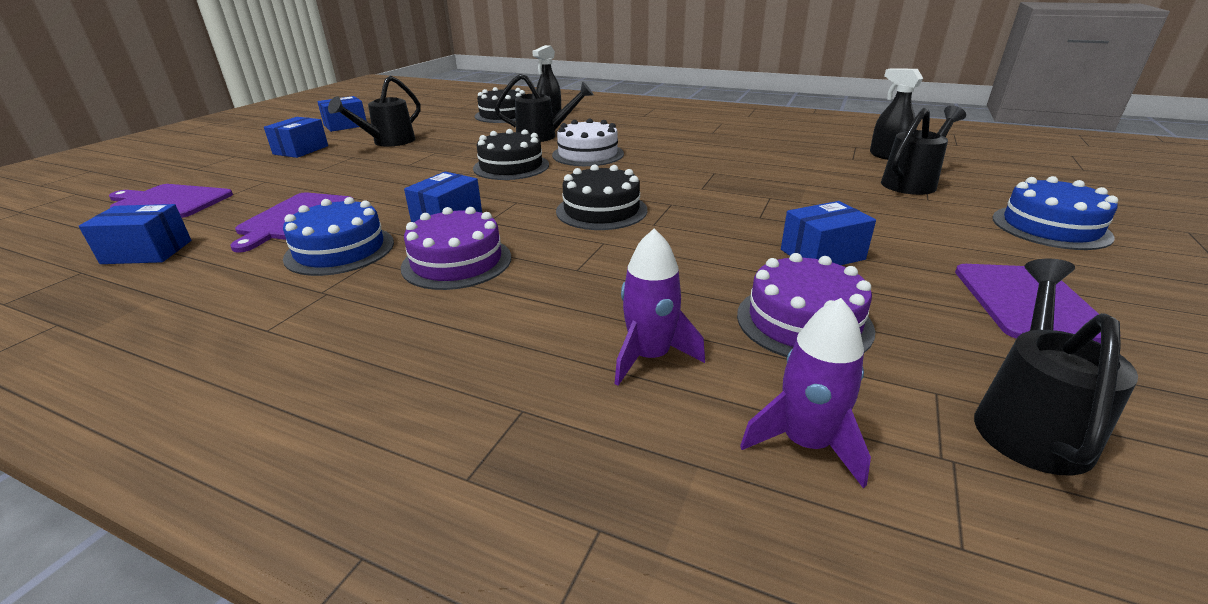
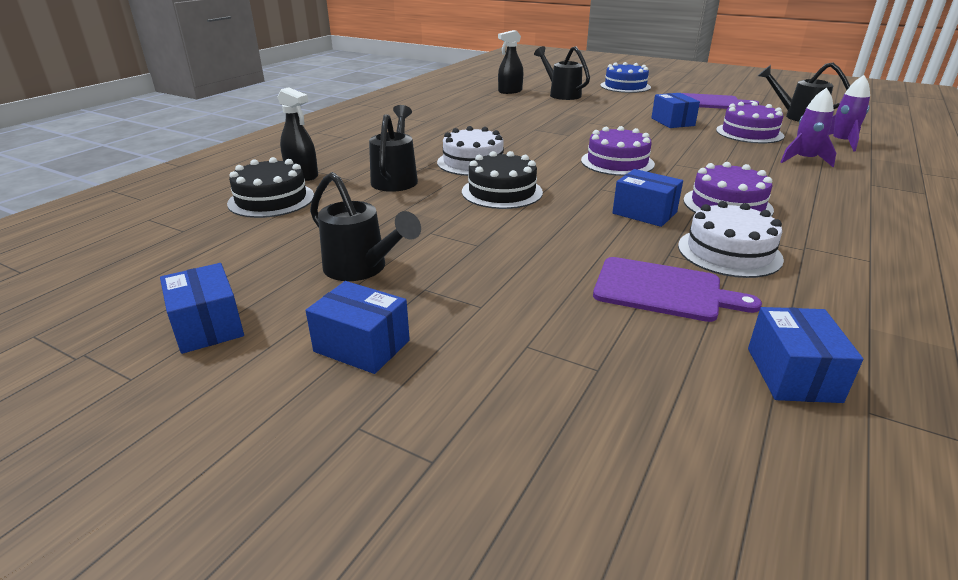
camera: 85 degrees left, 0 degrees up
purple cutting board [109,184,233,218] -> none
blue cake [283,197,394,276] -> white cake [678,201,784,278]
black cake [556,164,647,230] -> purple cake [581,126,655,176]

